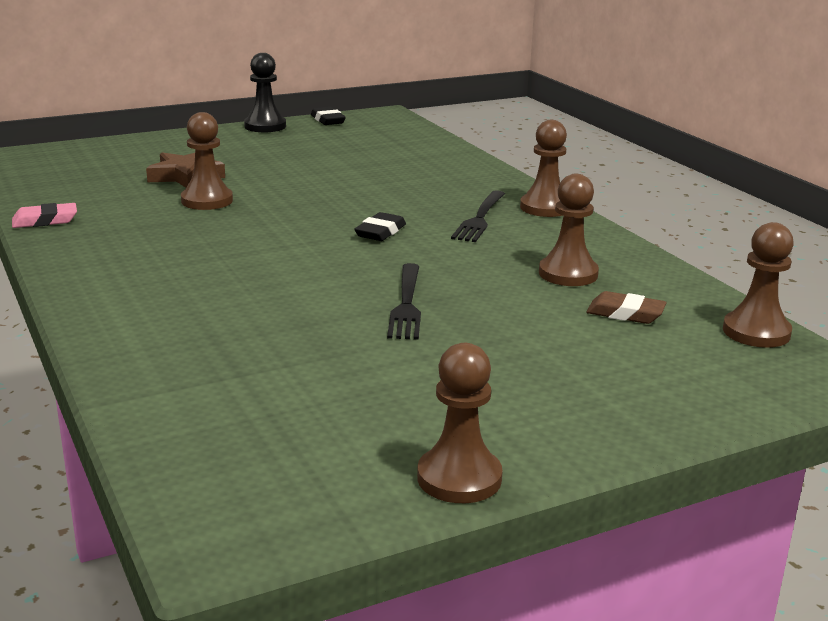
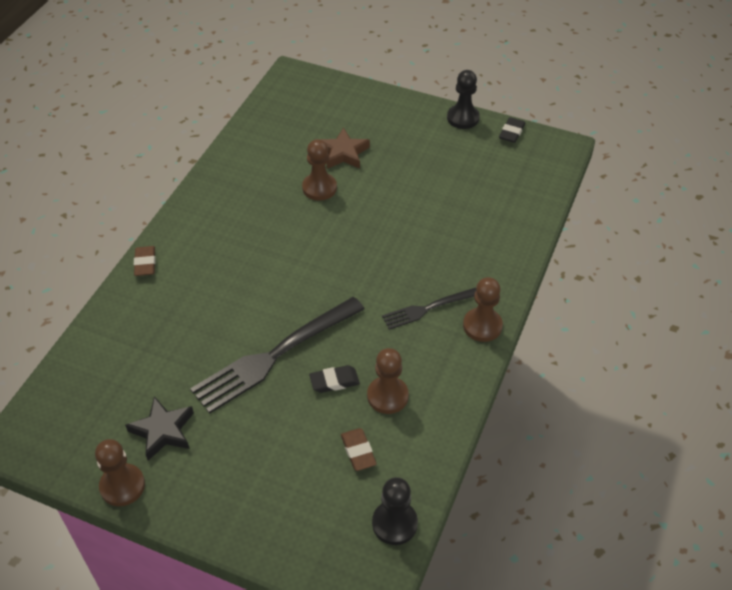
camera: 50 degrees right, 25 degrees up
pink eraser [12,203,77,228] -> none
black eraser [354,212,406,241] -> black eraser moved to [309,365,360,393]
black fork [387,263,421,340] -> black fork [190,297,365,414], size x1.83
brown pawn [723,222,794,348] -> black pawn [372,477,418,545]
none -> black star [125,396,194,460]
none -> brown eraser [134,246,156,276]

